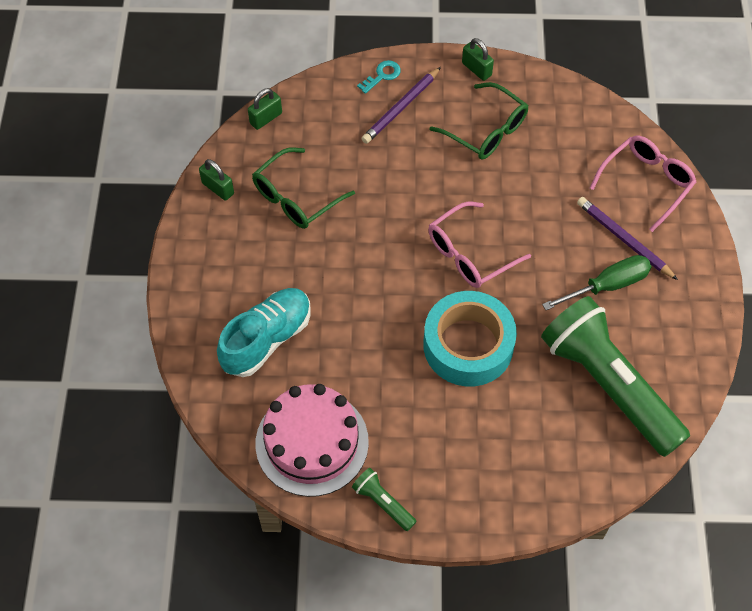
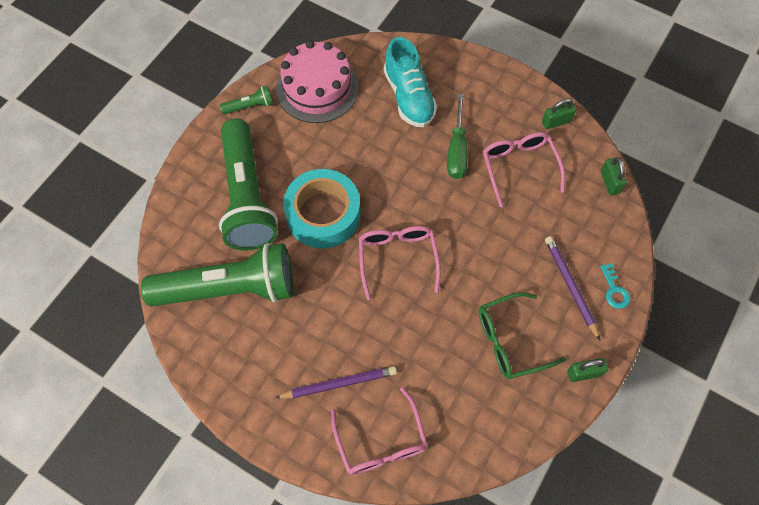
camera: 120 degrees right, 5 degrees up
green glasses [252,147,355,229] -> pink glasses [483,132,565,207]
green screwdriver [542,255,652,310] -> green screwdriver moved to [447,94,468,179]
none -> green flashlight [219,118,278,250]

